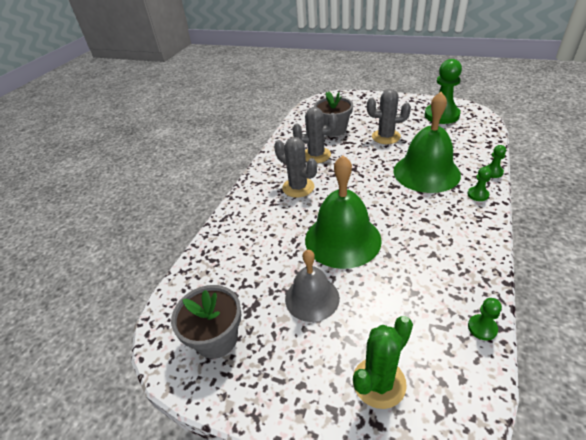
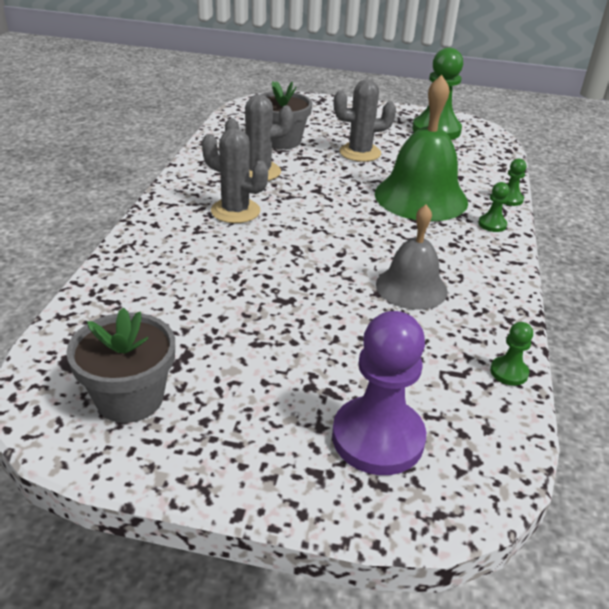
camera: 15 degrees left, 5 degrees down
grey bell [285,249,340,322] -> grey bell moved to [376,205,448,310]
green bell [305,155,382,269] -> none
green cactus [353,316,413,409] -> purple pawn [332,311,426,475]

